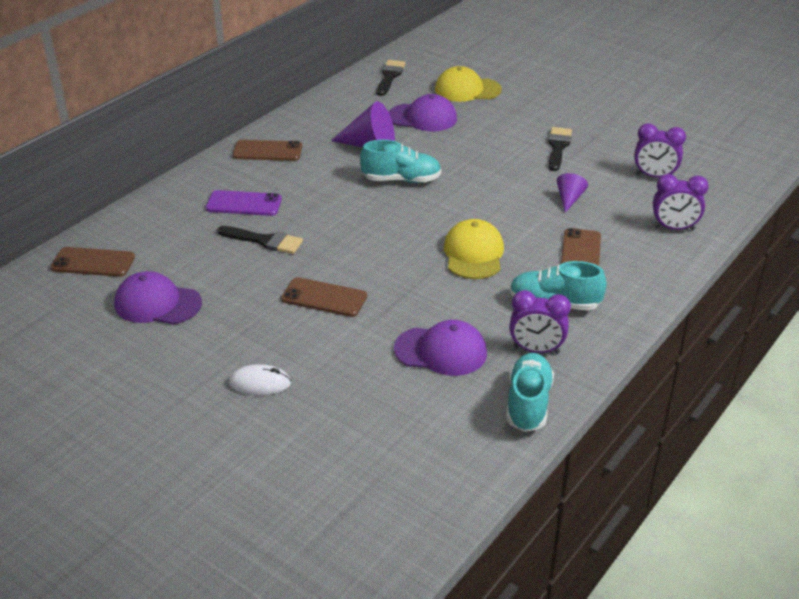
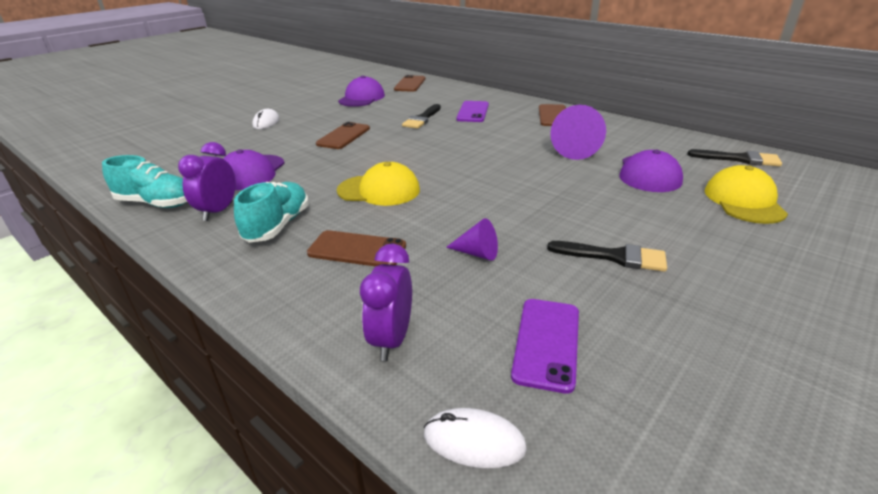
camera: 95 degrees right, 5 degrees down
turquoise shoe [360,140,441,183] -> none
purple clock [634,123,686,178] -> purple phone [511,299,579,394]
none -> white mouse [424,408,527,468]

